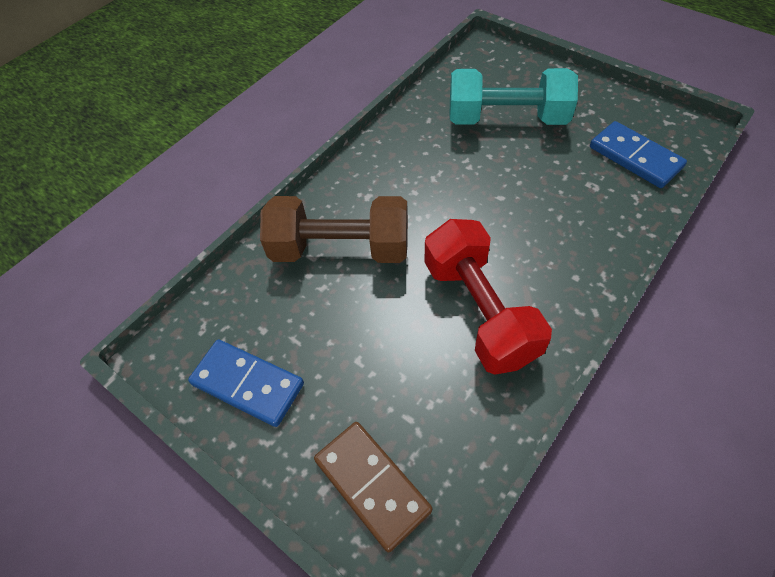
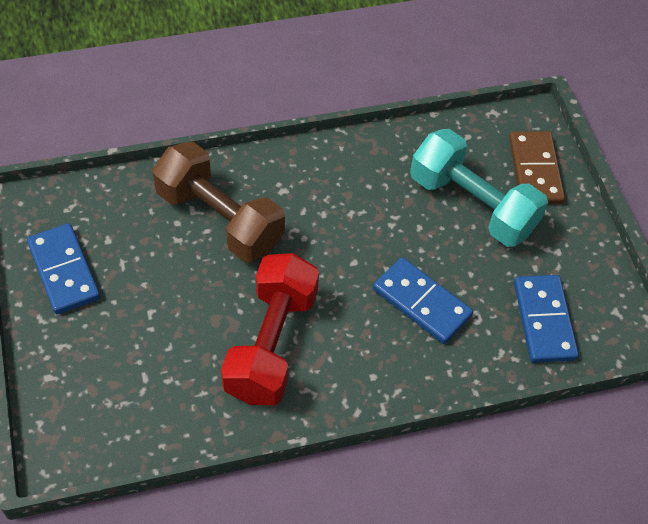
camera: 30 degrees right, 0 degrees up
brown domino [314,422,432,552] -> brown domino moved to [509,131,565,204]
none -> blue domino [373,257,473,344]

